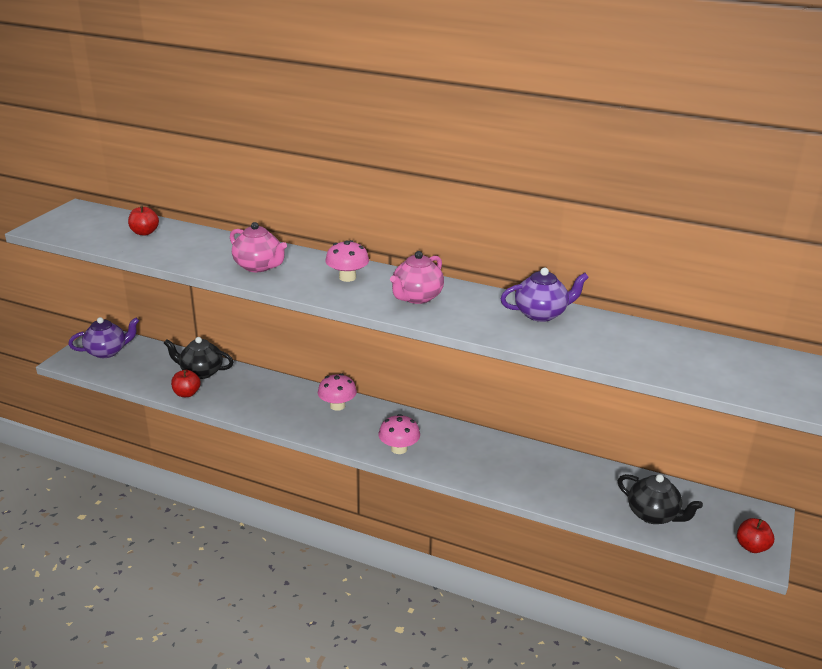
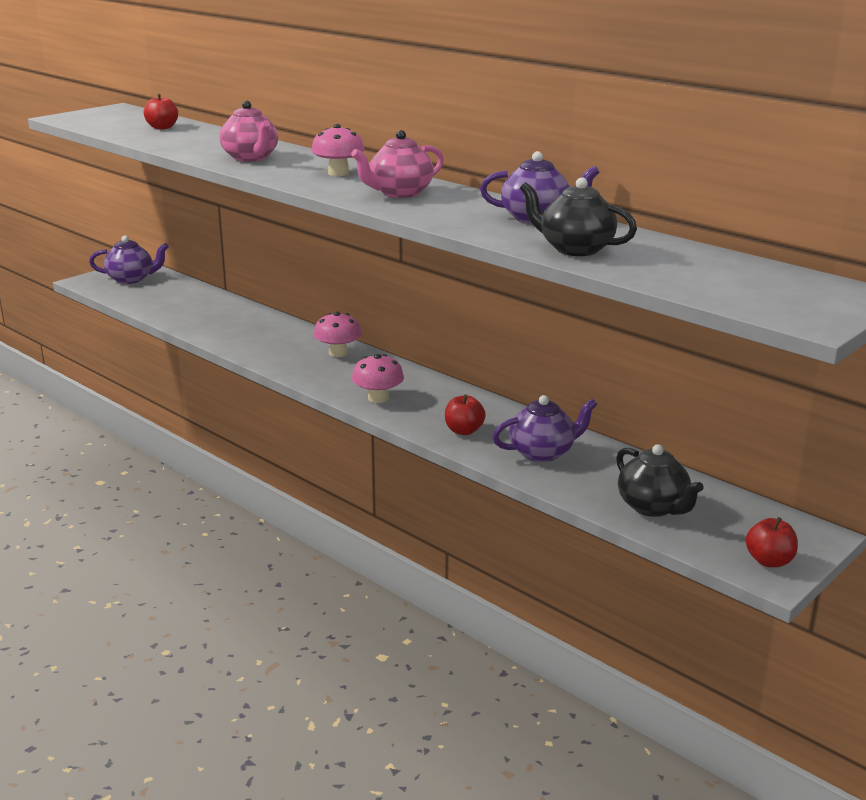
camera: 20 degrees right, 5 degrees down
black teapot [164,337,233,379] -> black teapot moved to [520,177,637,256]
red apple [171,370,201,397] -> red apple moved to [445,395,486,435]
none -> purple teapot [492,395,597,462]

